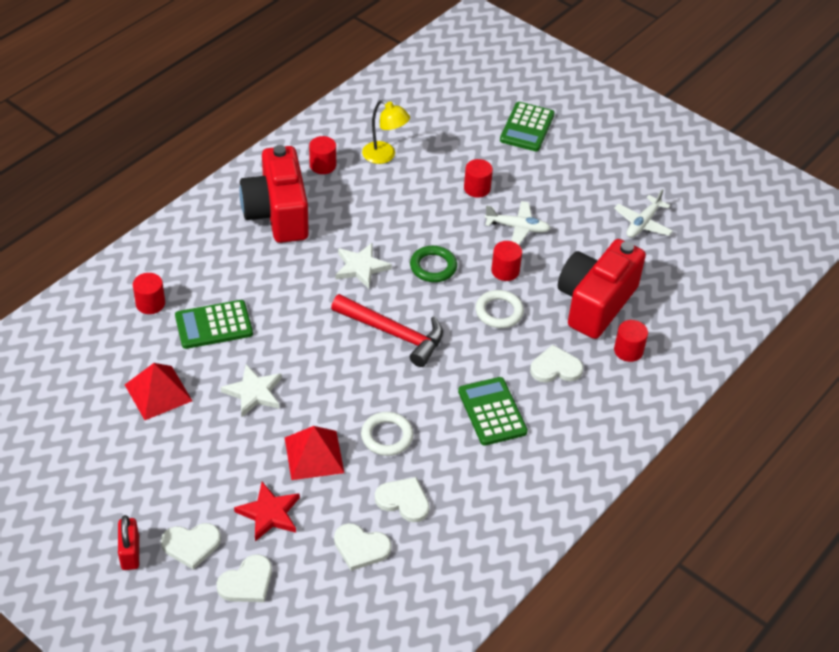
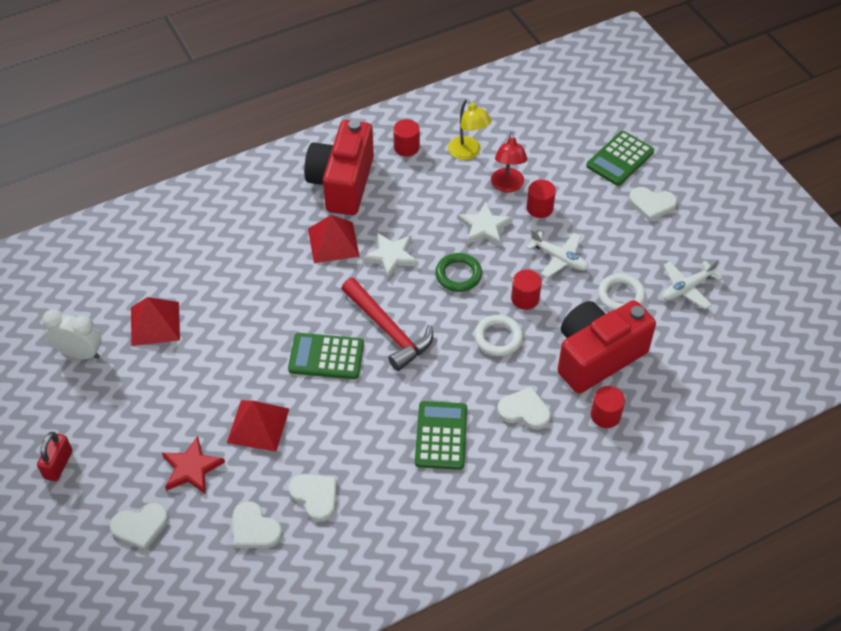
camera: 25 degrees right, 5 degrees up
red cylinder [133,273,165,314] -> none
white heart [161,523,221,570] -> white heart moved to [629,187,677,221]
green calculator [175,300,253,349] -> green calculator moved to [288,333,364,379]
white star [221,364,282,417] -> white star moved to [458,202,513,246]
white ring [361,412,413,456] -> white ring moved to [598,274,646,311]
none -> white clock [42,309,102,359]
none -> red pyramid [308,215,360,263]
none -> red lamp [491,132,527,193]

